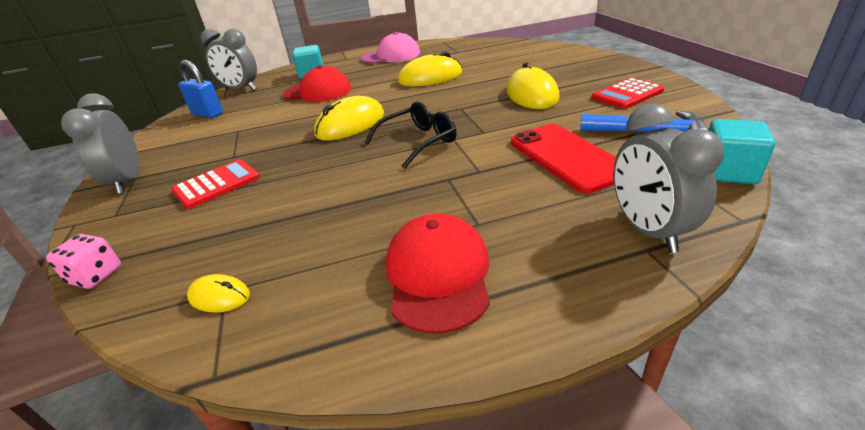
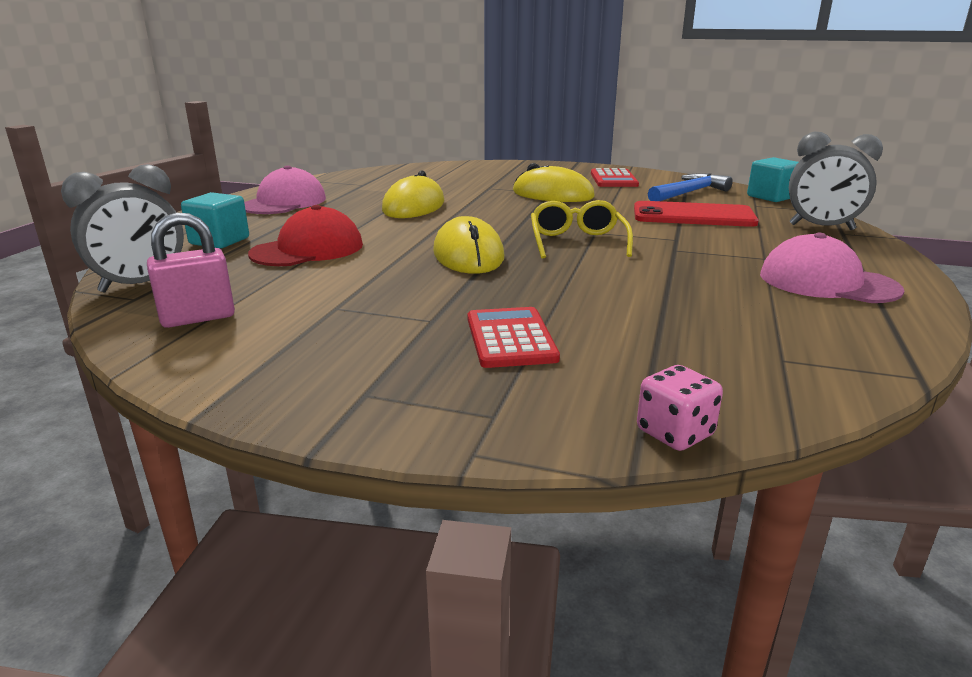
camera: 60 degrees left, 10 degrees down
grey clock [61,93,140,194] -> none
blue padlock [178,60,223,118] -> pink padlock [147,213,235,328]
yellow mouse [187,274,250,313] -> none
black glasses [364,101,457,169] -> yellow glasses [531,200,633,259]
red cap [386,214,490,334] -> pink cap [760,233,904,303]

